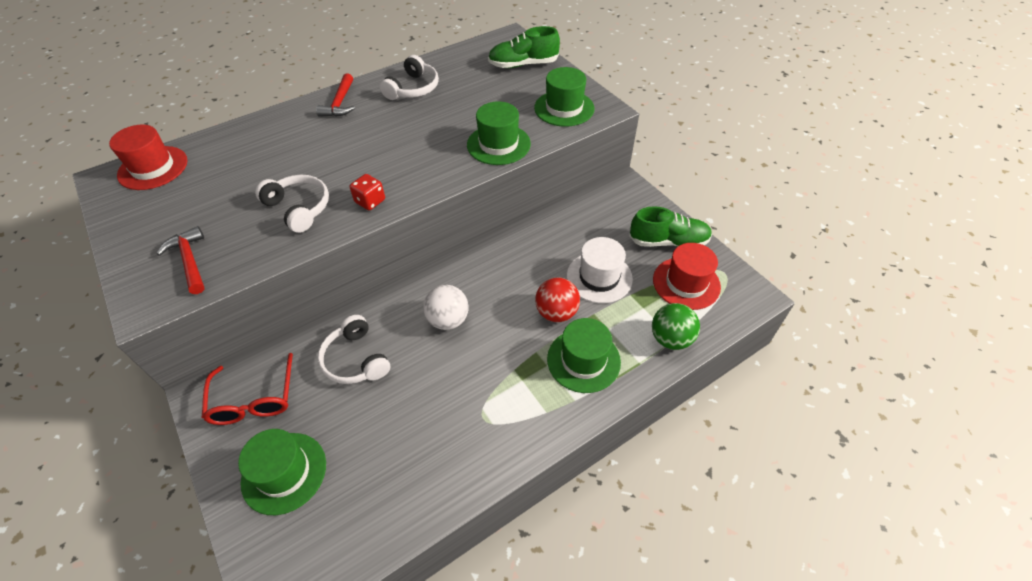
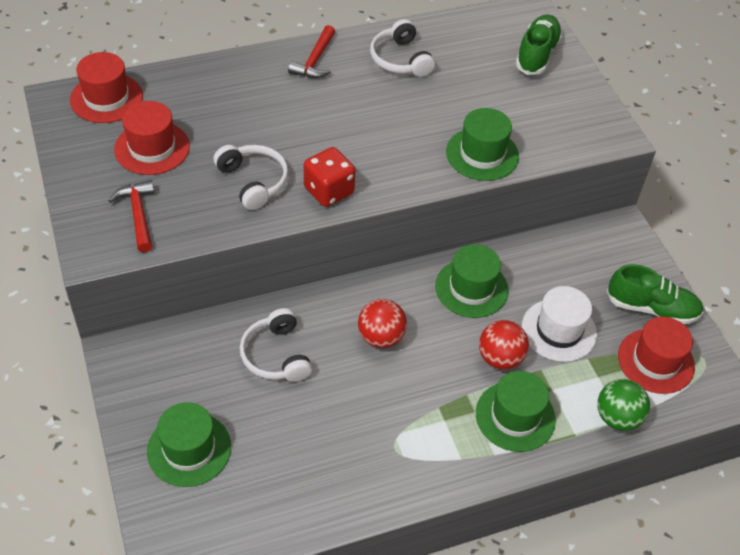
camera: 10 degrees right, 0 degrees up
red glasses [202,353,293,425] -> none
red dice [350,174,385,210] -> red dice [304,147,356,207], size x1.50
white headphones [380,55,439,100] -> white headphones turned 120 degrees clockwise [370,19,435,77]
white ball [423,285,469,330] -> red ball [358,299,407,348]
green shoe [488,26,560,68] -> green shoe turned 105 degrees clockwise [516,14,563,75]
green hat [534,67,594,127] -> green hat moved to [435,244,509,318]
none -> red hat [114,101,190,175]

